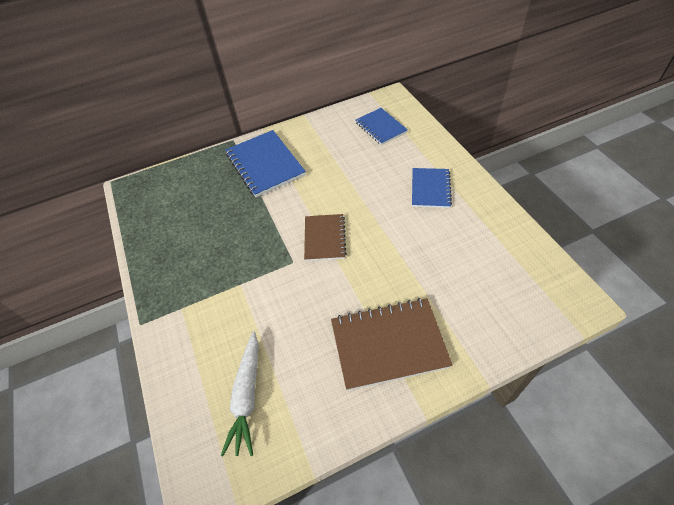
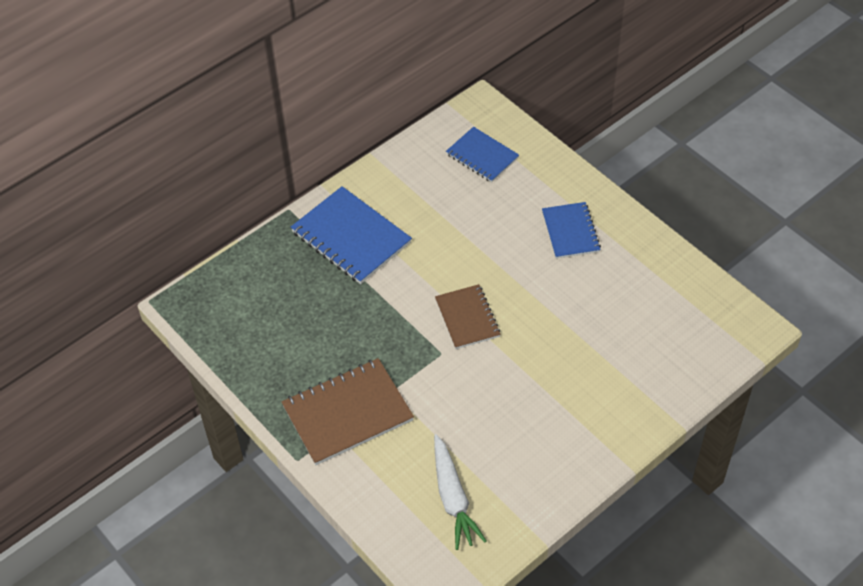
camera: 20 degrees left, 0 degrees up
brown notebook [331,298,452,391] -> brown notebook moved to [282,358,414,465]

